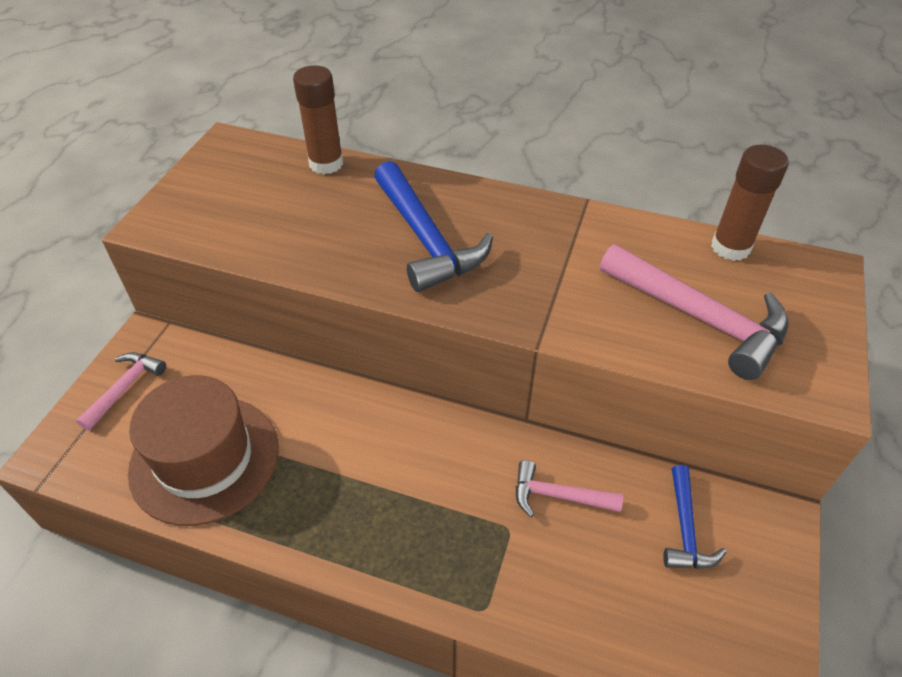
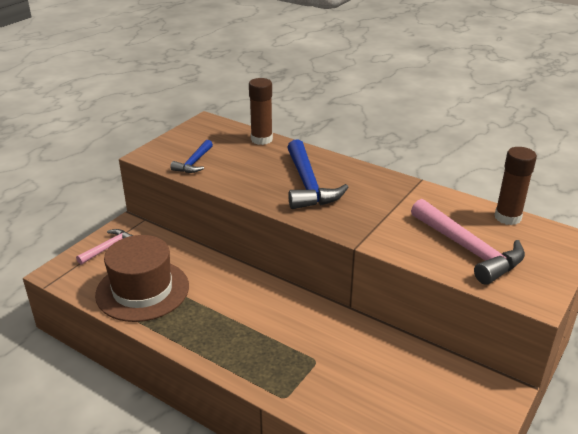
camera: 15 degrees right, 15 degrees down
pink hammer [516,460,623,517] -> none
blue hammer [663,465,726,569] -> blue hammer moved to [170,140,213,173]

